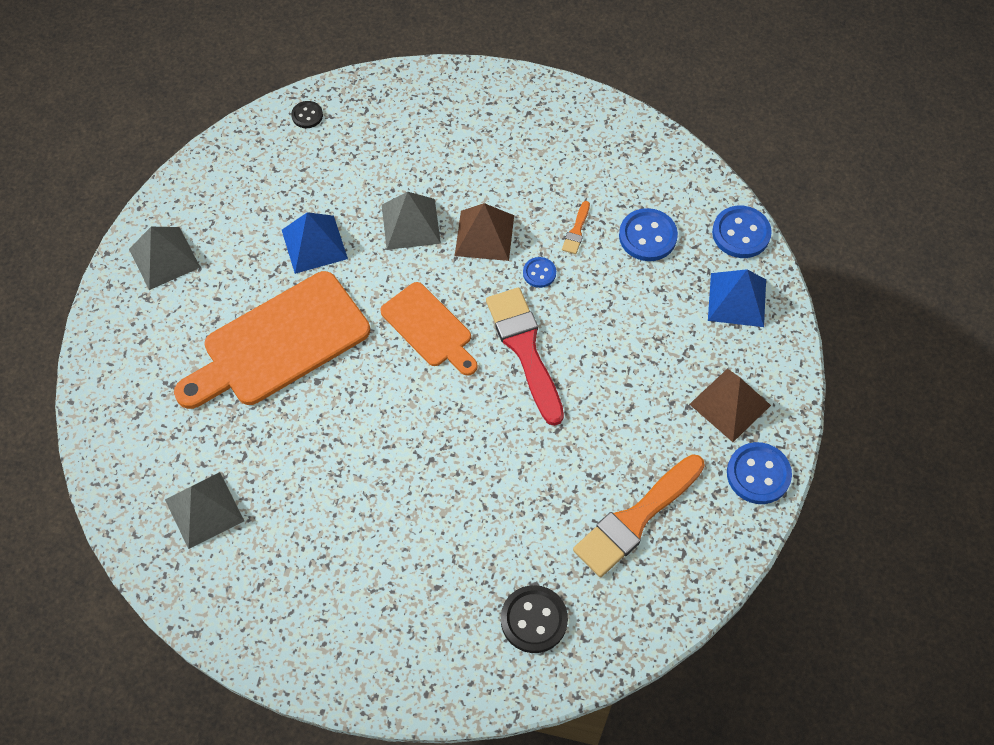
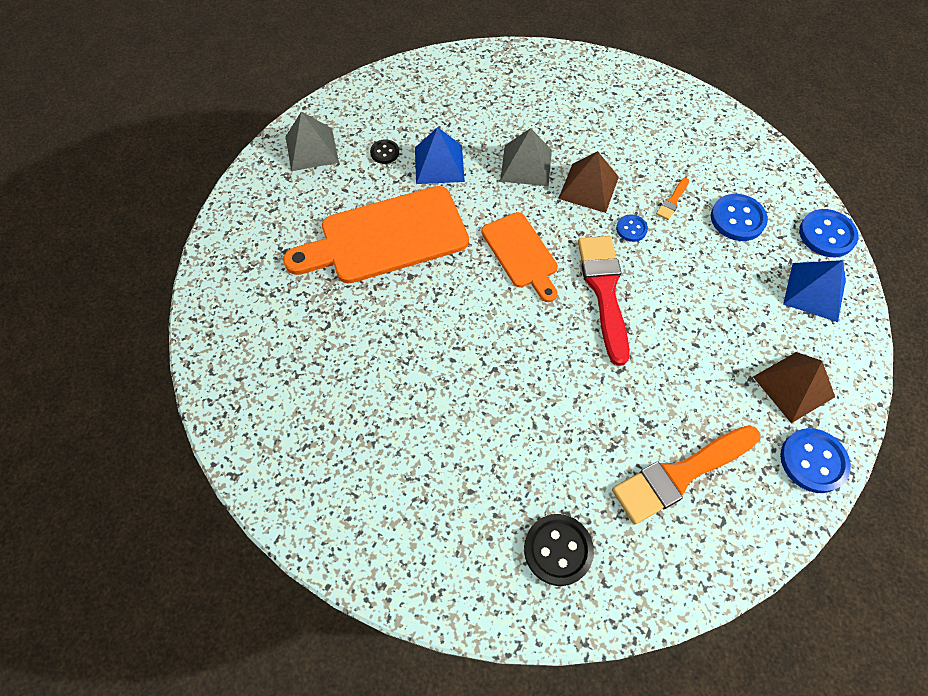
camera: 15 degrees right, 0 degrees up
grey pyramid [165,472,244,549] -> none
black button [291,101,323,128] -> black button moved to [370,139,399,164]

